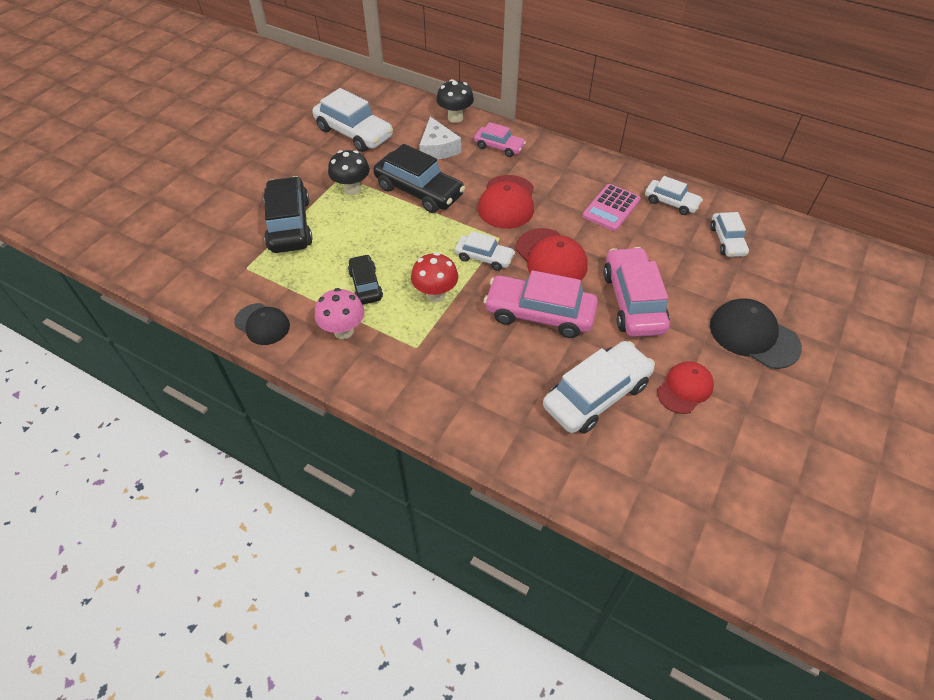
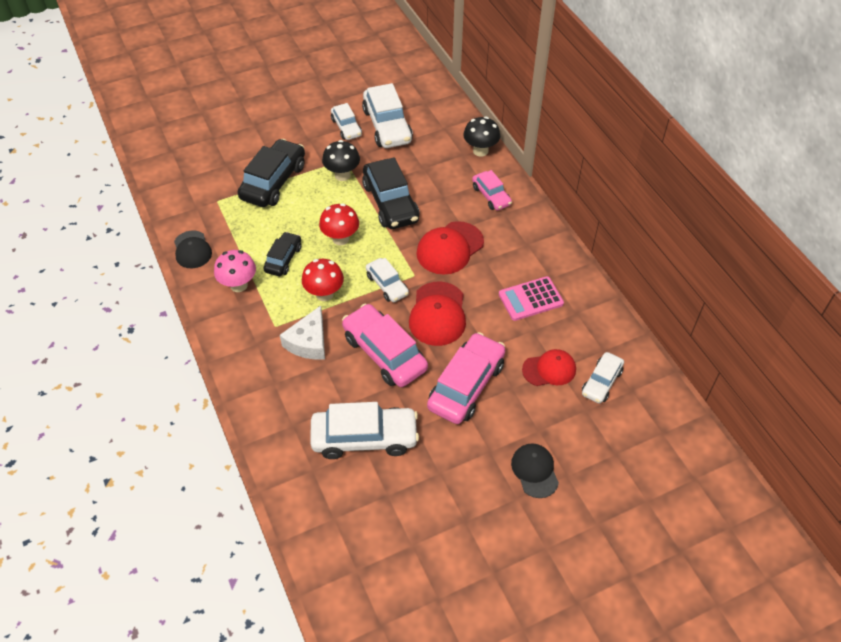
camera: 35 degrees right, 0 degrees up
white cheese [419,117,461,160] -> white cheese moved to [280,306,325,360]
white car [645,176,703,215] -> white car moved to [331,103,362,140]
red cap [657,361,714,414] -> red cap moved to [522,349,576,386]
black cap [710,299,802,369] -> black cap [511,443,559,498], size x0.67
none -> red mushroom [319,203,359,245]

